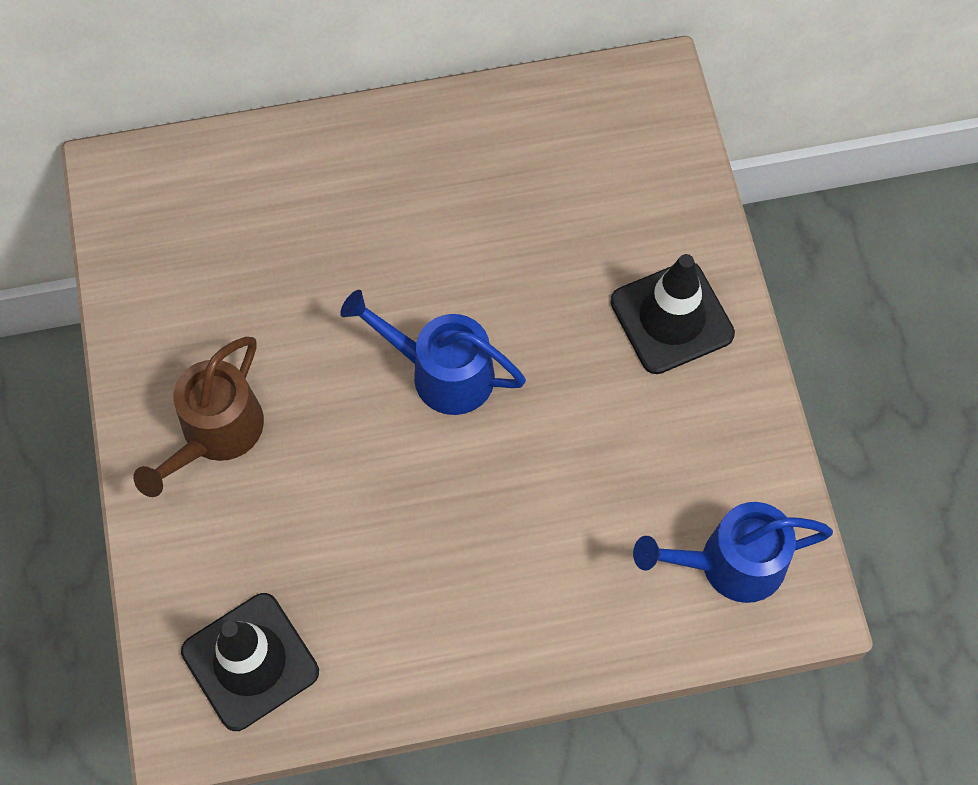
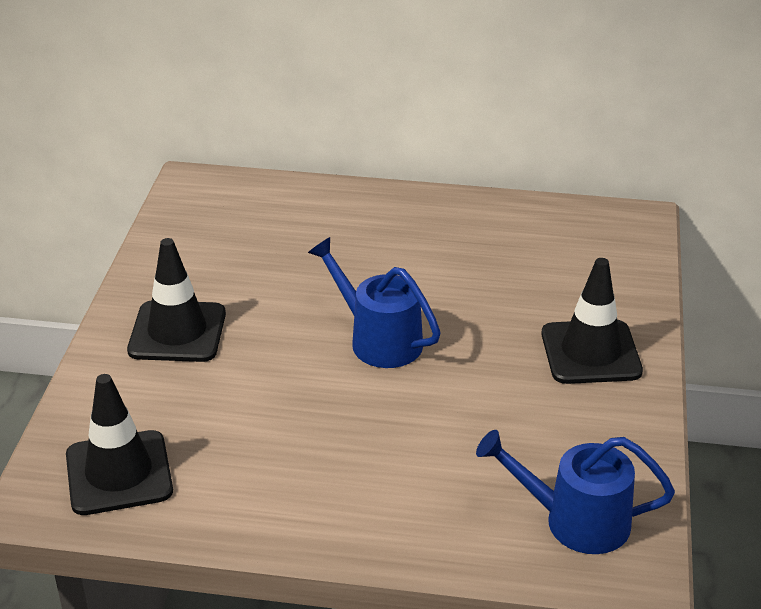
camera: 20 degrees right, 30 degrees down
brown watering can [133,337,264,497] -> black traffic cone [127,238,226,362]

